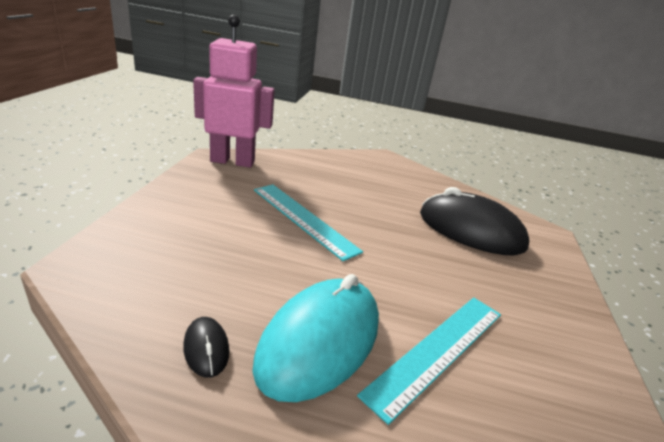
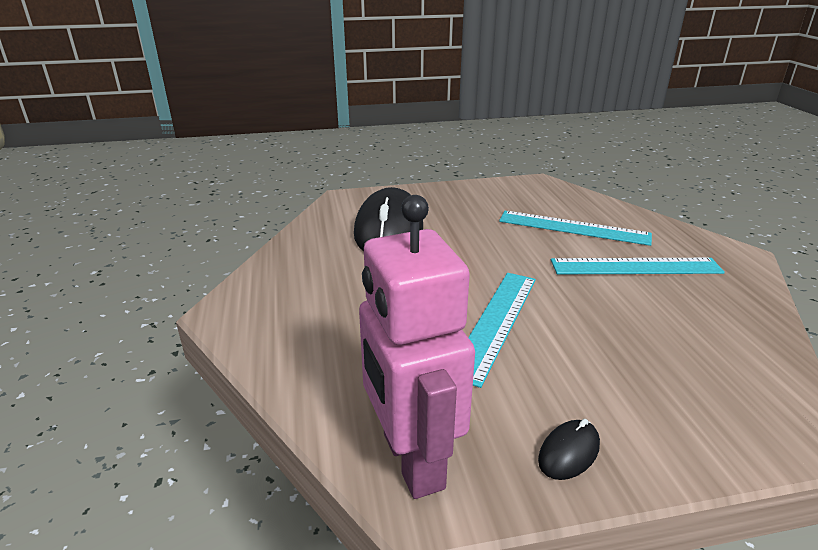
camera: 110 degrees left, 0 degrees up
black mouse [183,317,229,378] -> black mouse moved to [538,419,600,480]
turquoise mouse [252,274,379,402] -> turquoise ruler [551,258,725,274]

